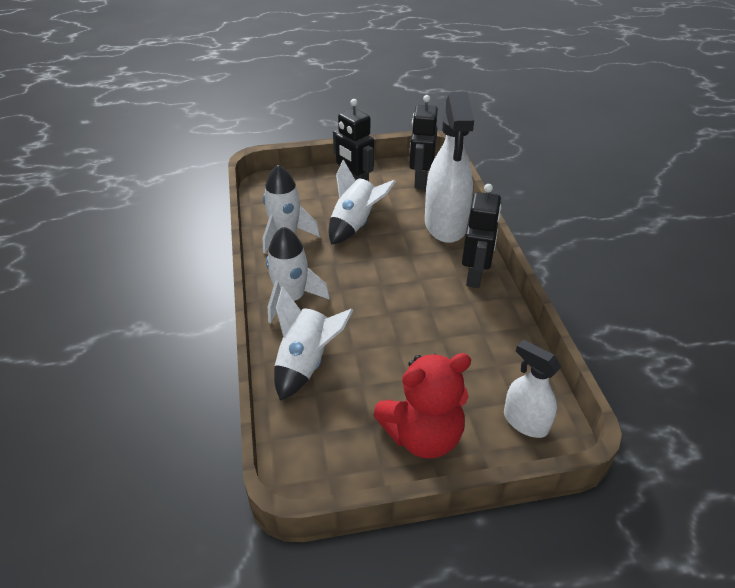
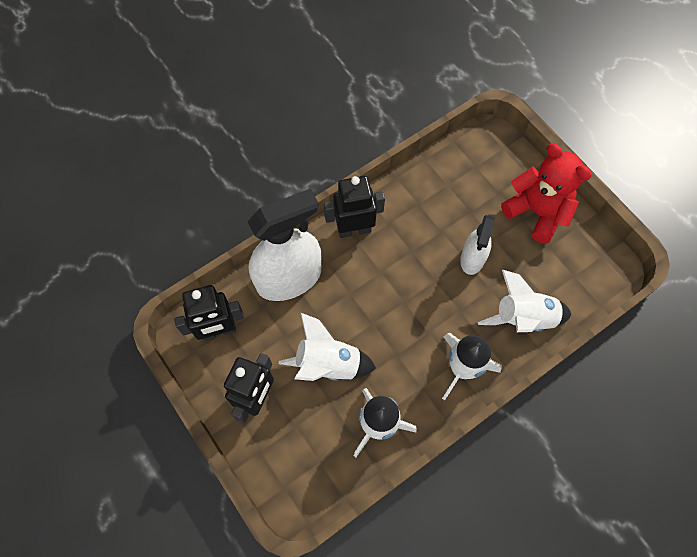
camera: 115 degrees left, 25 degrees up
white spray bottle [504,340,561,438] -> white spray bottle moved to [460,215,495,275]

